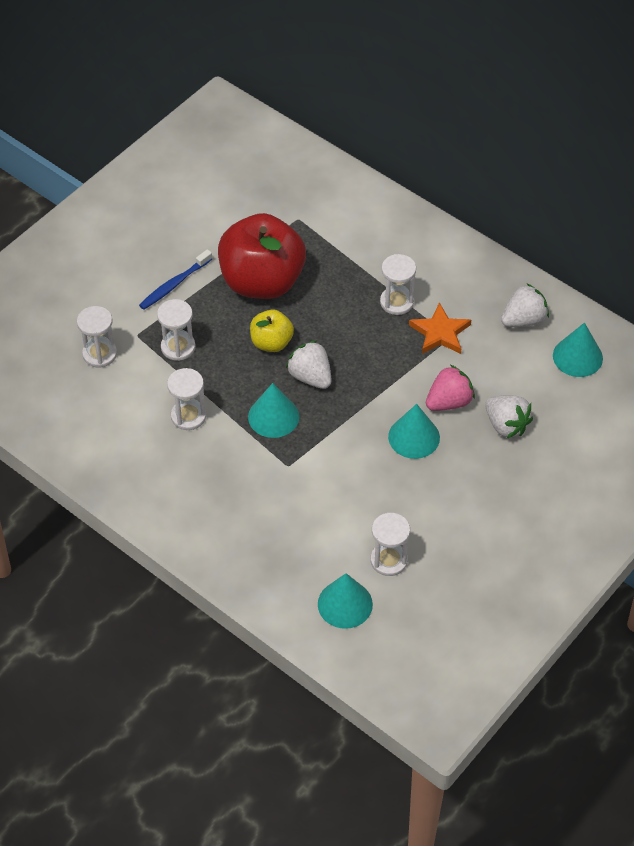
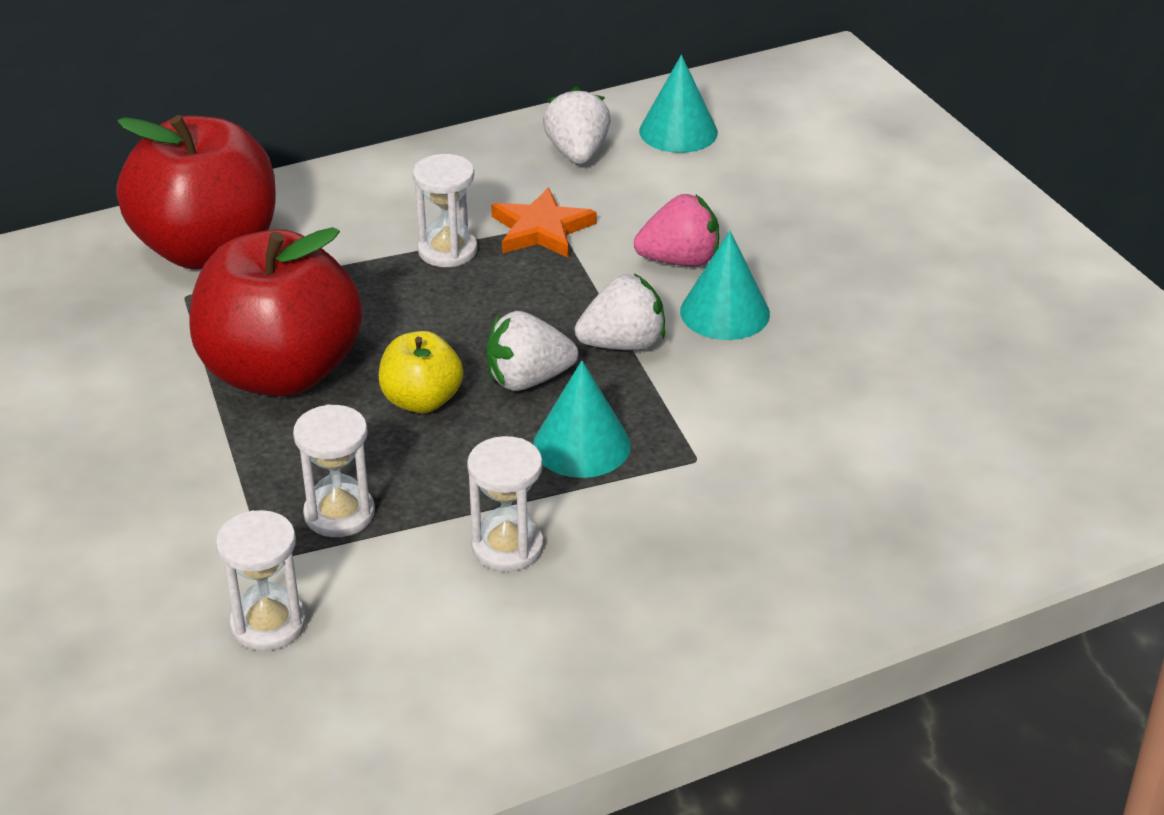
camera: 65 degrees left, 15 degrees down
blue toothbrush [139,249,212,310] -> none
turquoise cone [318,573,373,629] -> none
white hourglass [370,513,410,576] -> none
pink strawberry [426,365,475,411] -> pink strawberry turned 90 degrees clockwise [634,194,719,267]
white strawberry [485,395,533,438] -> white strawberry moved to [575,273,665,350]
none -> red apple [117,115,276,270]

